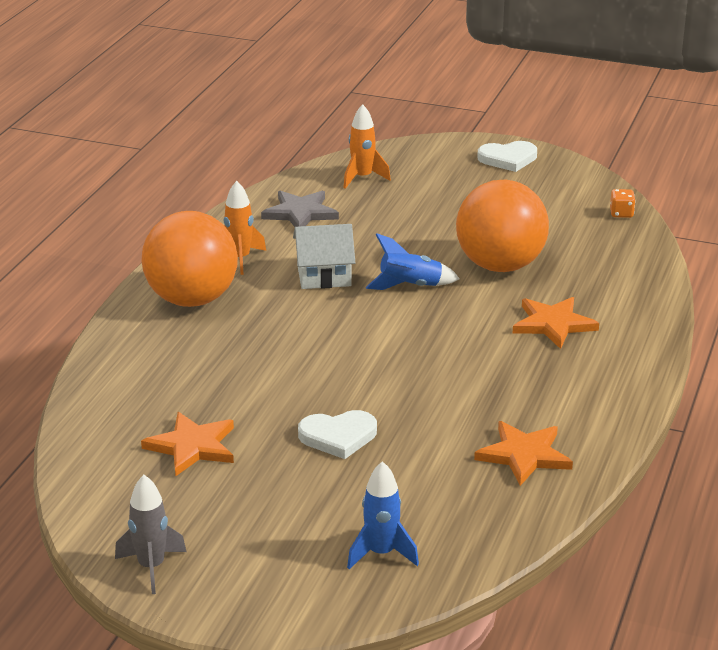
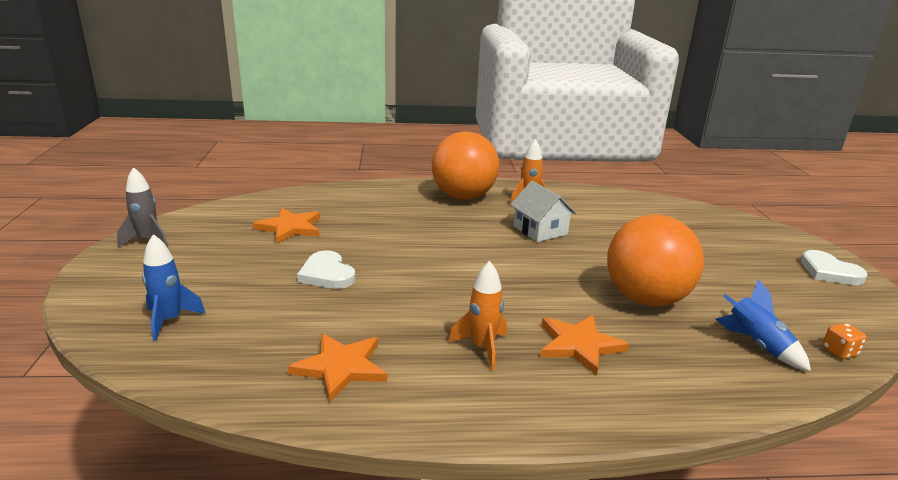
camera: 65 degrees right, 5 degrees down
grey star [261,191,339,227] -> none
orange rocket [343,104,391,189] -> orange rocket moved to [449,261,507,370]
blue rocket [366,233,459,290] -> blue rocket moved to [715,279,811,371]

